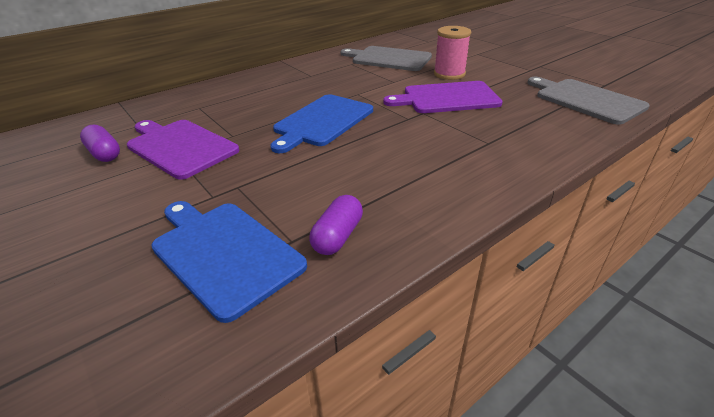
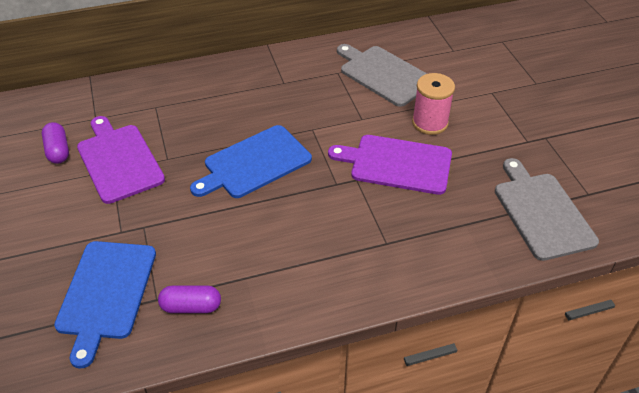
camera: 20 degrees right, 10 degrees up
blue cutting board [151,201,307,323] -> blue cutting board turned 150 degrees counterclockwise [54,241,156,369]
purple capsule [309,195,363,255] -> purple capsule turned 45 degrees clockwise [158,285,221,313]

